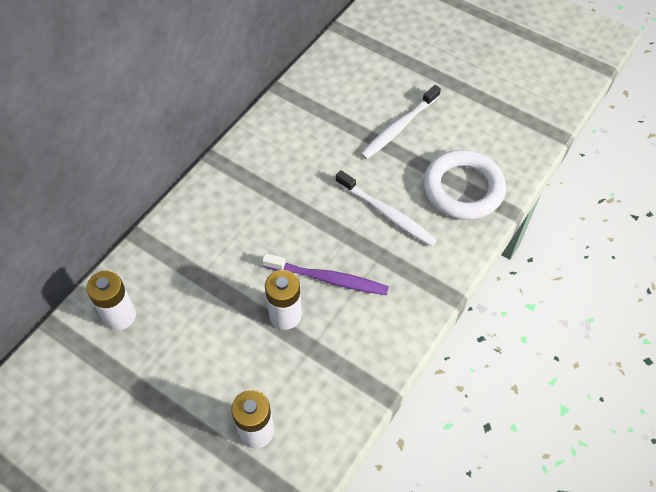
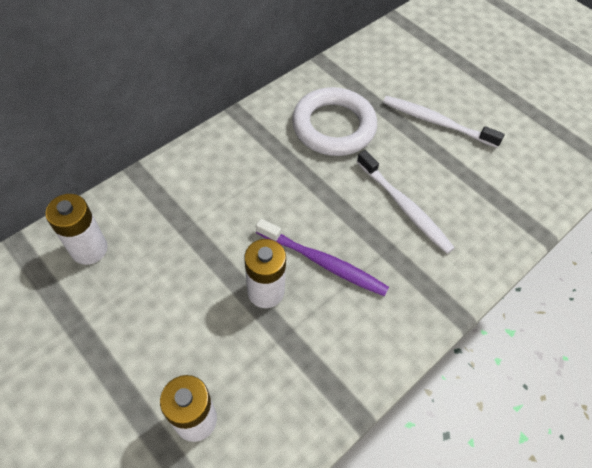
camera: 10 degrees right, 0 degrees up
white toothbrush [361,85,441,160] -> white toothbrush turned 60 degrees clockwise [383,96,504,148]
white ring [423,150,506,220] -> white ring moved to [292,87,377,156]

